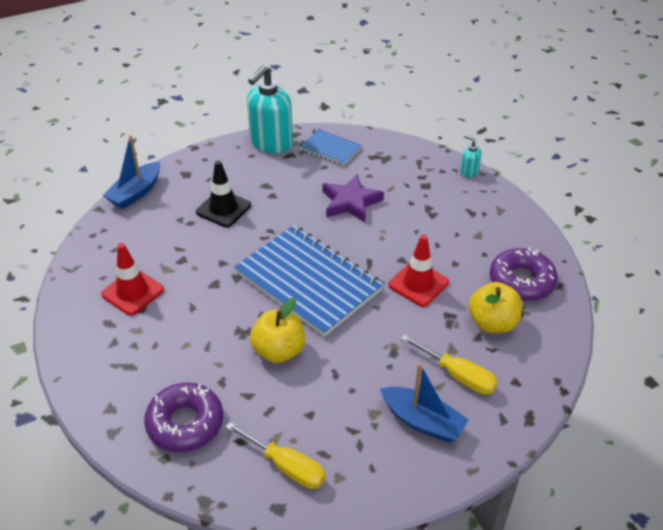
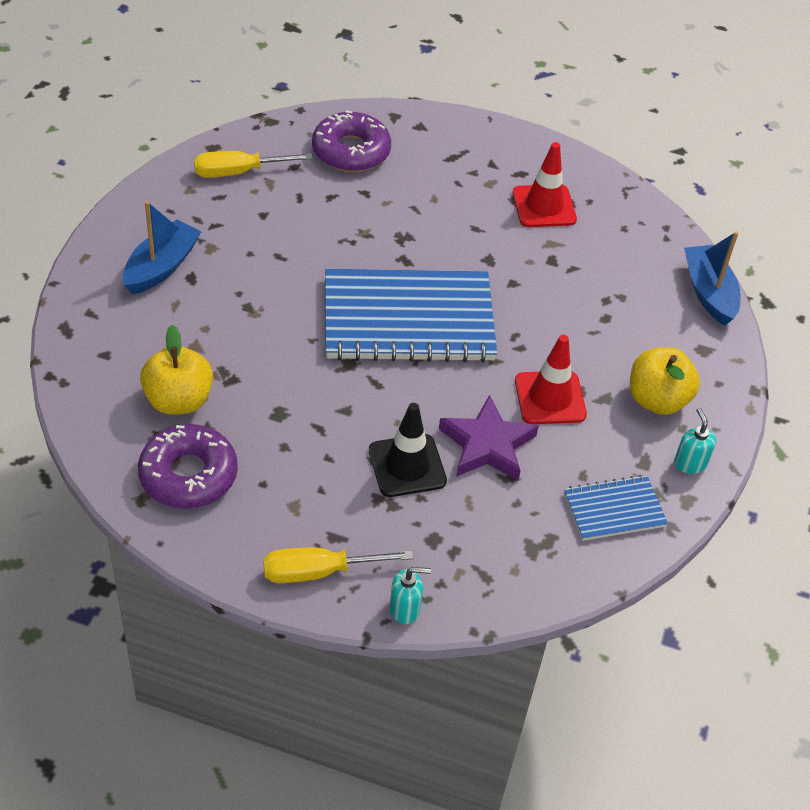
camera: 130 degrees right, 5 degrees up
black traffic cone [196,160,251,227] -> black traffic cone moved to [369,403,447,497]
turquoise soap dispenser [247,65,293,154] -> turquoise soap dispenser [674,408,716,474], size x0.44
yellow apple [250,298,305,363] -> yellow apple moved to [630,347,700,415]
blue boat [380,363,469,443] -> blue boat turned 135 degrees clockwise [123,201,202,294]
red traffic cone [389,235,449,307] -> red traffic cone moved to [515,335,587,424]
yellow screwdriver [401,335,498,395] -> yellow screwdriver moved to [263,548,413,583]

